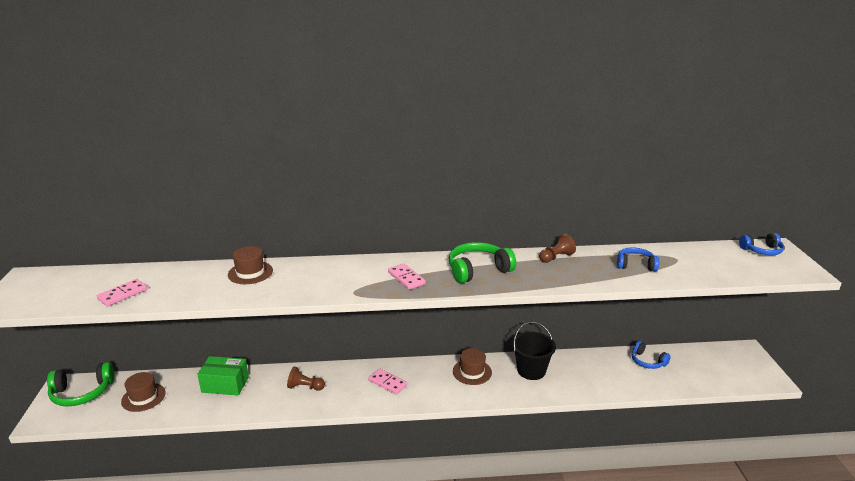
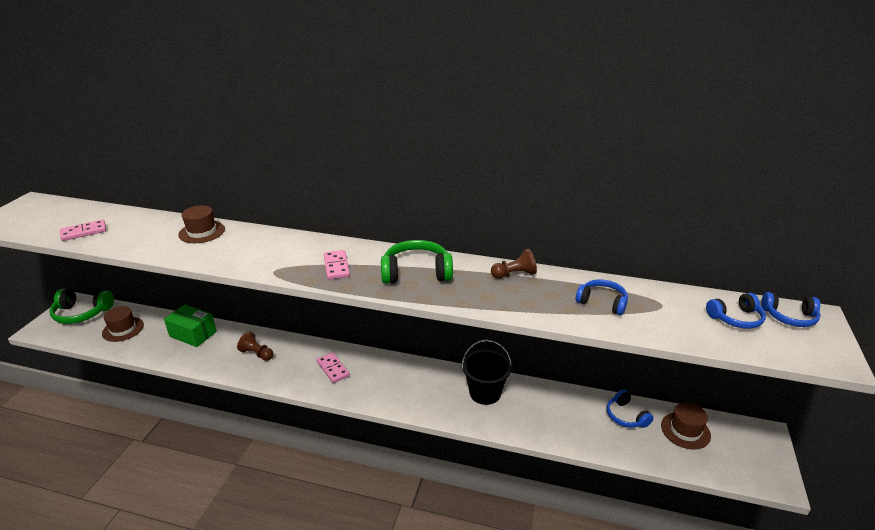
camera: 20 degrees right, 5 degrees up
brown hat [453,348,492,385] -> brown hat moved to [661,402,711,450]
none -> blue headphones [706,293,766,329]

